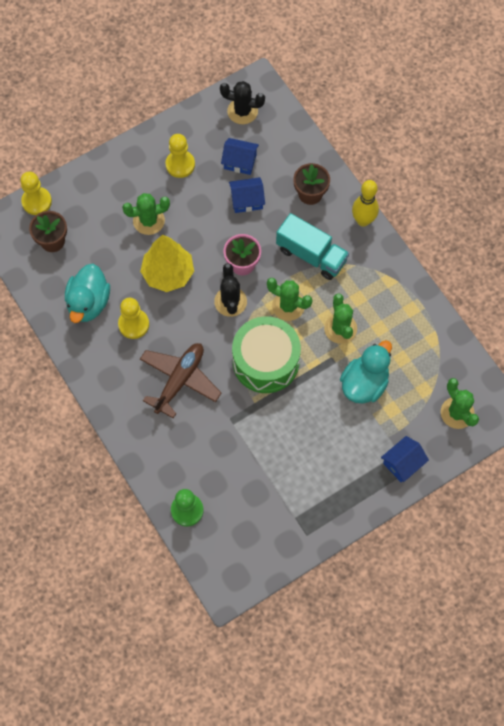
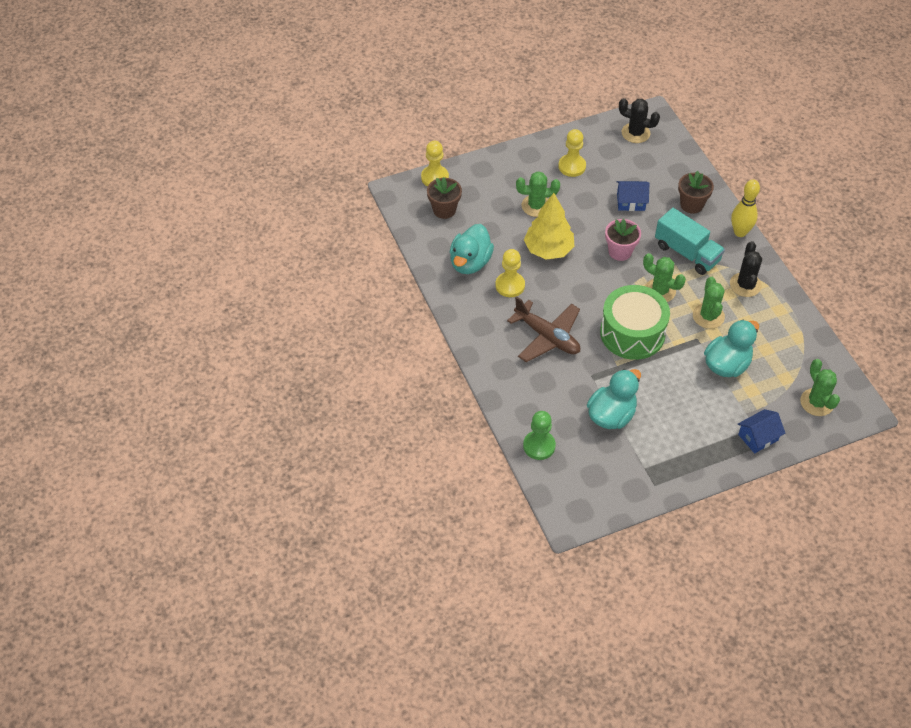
camera: 10 degrees right, 15 degrees down
brown plane [140,343,221,418] -> brown plane turned 90 degrees clockwise [507,297,580,362]
black cactus [214,263,247,317] -> black cactus moved to [730,241,762,297]
blue house [221,138,259,175] -> none
none -> turquoise duck [587,369,641,429]

